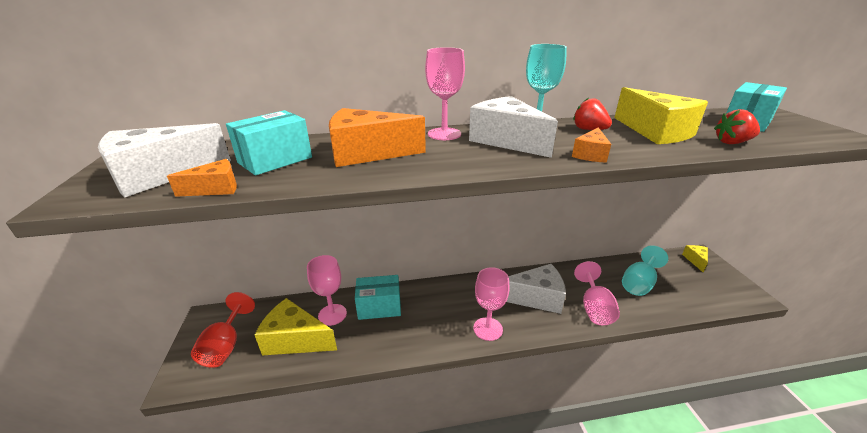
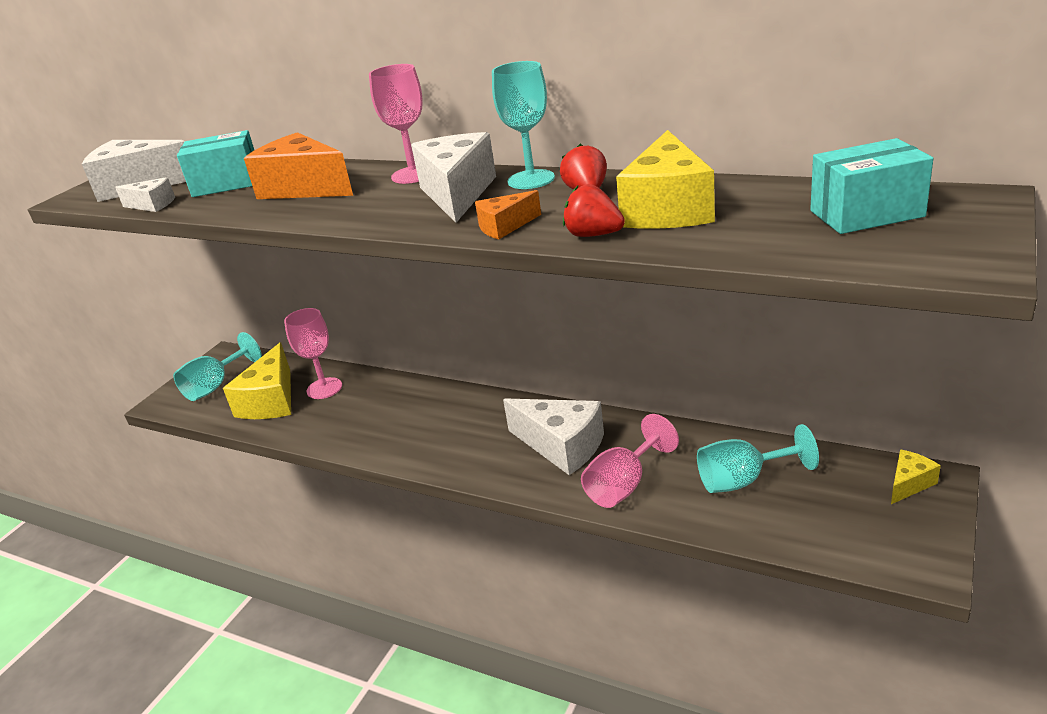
camera: 40 degrees right, 0 degrees up
orange cheese [167,159,237,197] -> white cheese [115,177,175,212]
red goblet [191,292,255,368] -> turquoise goblet [173,332,262,401]
yellow cheese [255,298,337,355] -> yellow cheese turned 135 degrees counterclockwise [223,342,291,419]
turquoise box [355,275,401,320] -> none
pink goblet [473,267,509,341] -> none
red strawberry [714,109,760,144] -> red strawberry moved to [563,184,625,237]

